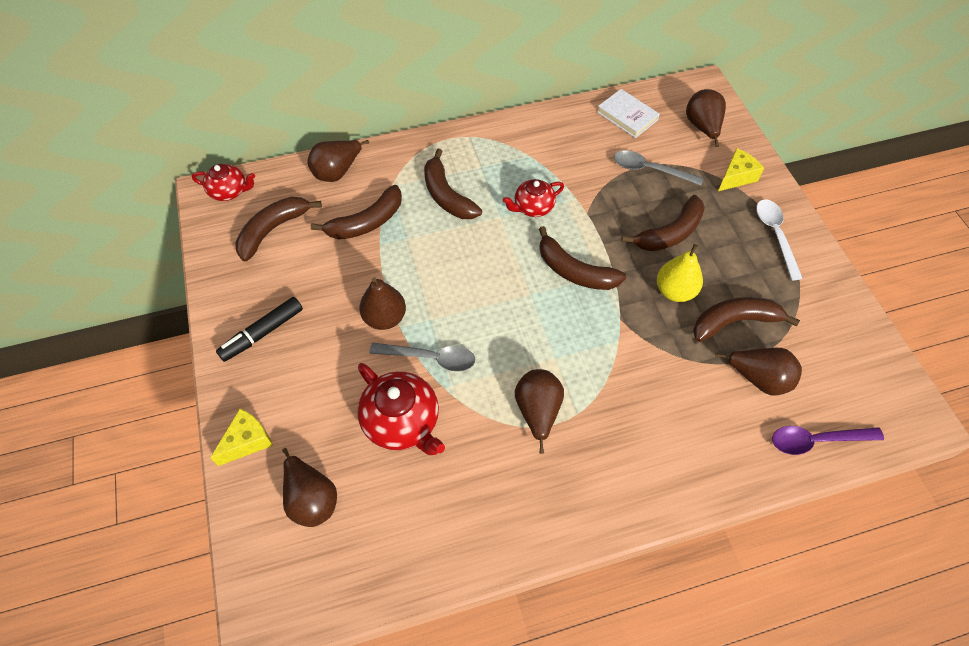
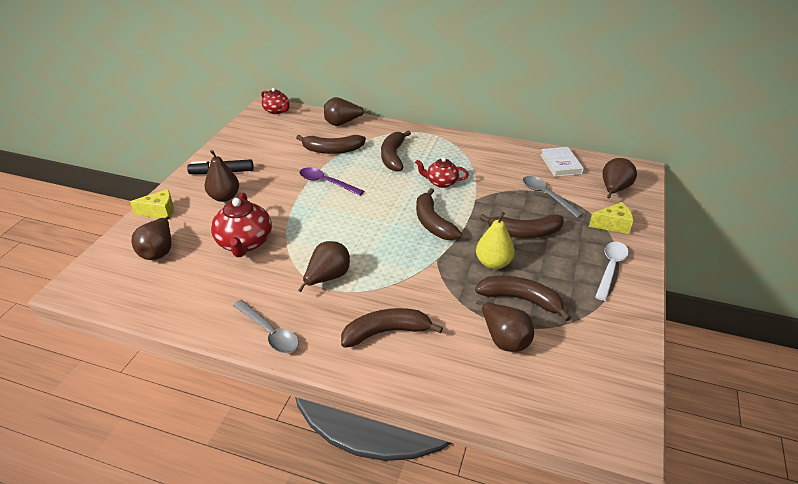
camera: 35 degrees right, 20 degrees down
brown banana [235,197,322,262] -> brown banana moved to [341,308,443,348]
brown pear [359,277,406,330] -> brown pear moved to [205,150,239,202]
grey spoon [369,343,475,372] -> grey spoon moved to [233,300,299,353]
purple spoon [772,426,884,455] -> purple spoon moved to [299,167,364,196]

